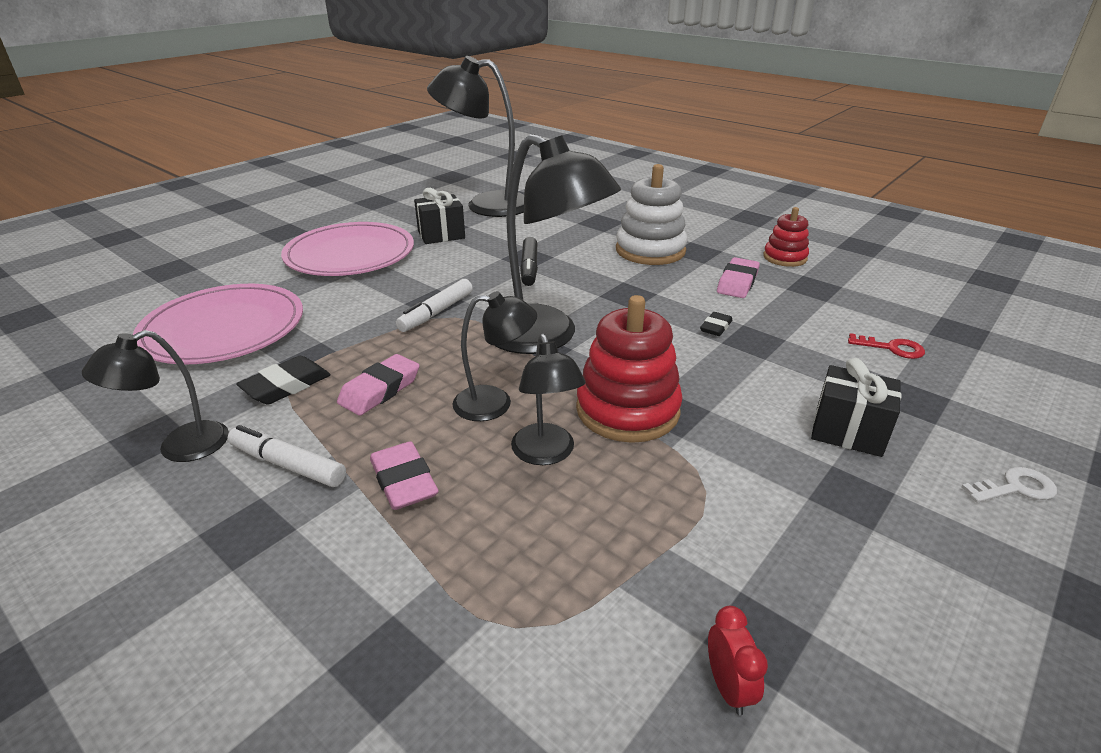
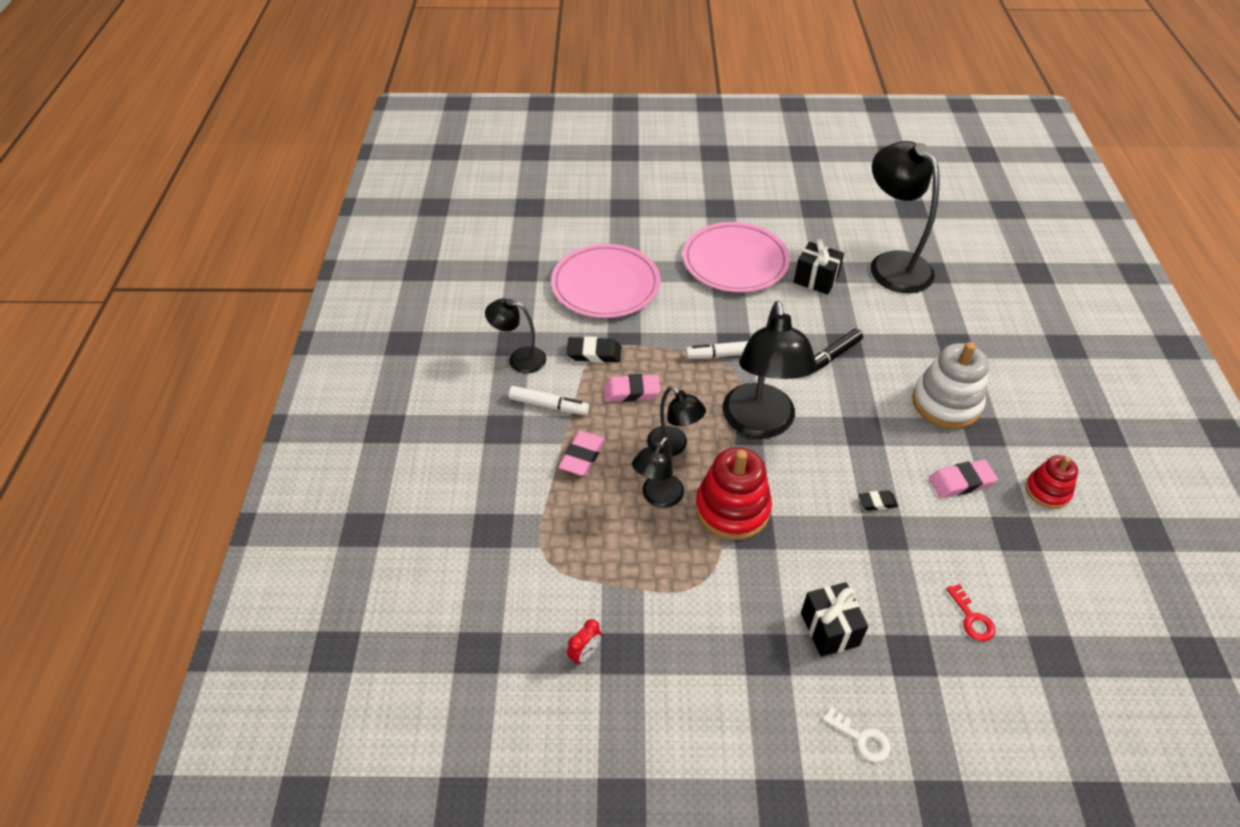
camera: 50 degrees right, 15 degrees up
white marker [228,425,346,487] -> white marker turned 120 degrees clockwise [509,386,589,415]

